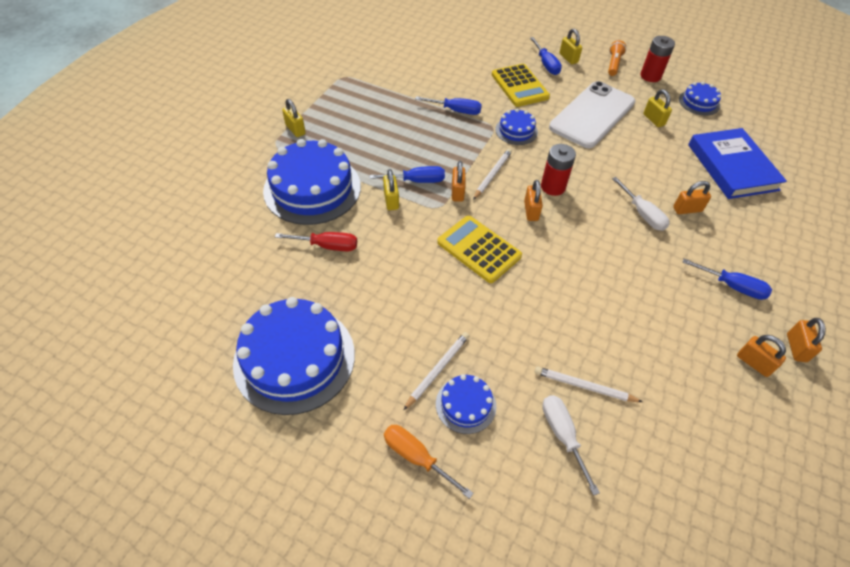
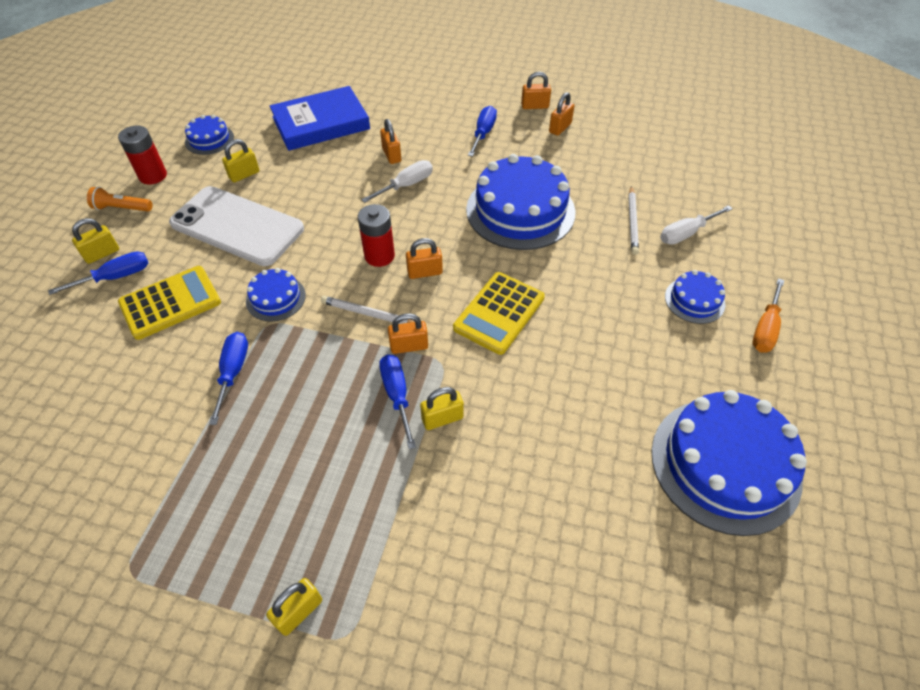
camera: 100 degrees left, 0 degrees up
blue cake [263,139,361,225] -> blue cake moved to [466,154,575,250]
red screwdriver [275,232,357,251] -> none
white pencil [403,332,469,410] -> none

